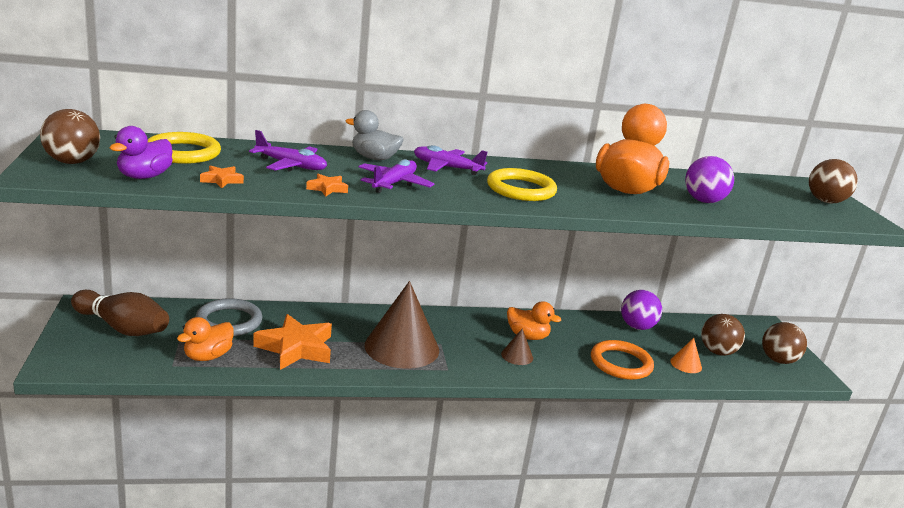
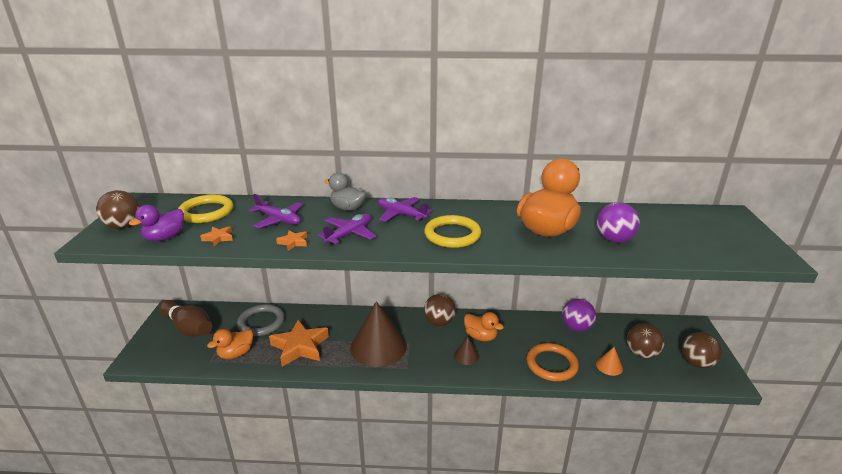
camera: 15 degrees right, 5 degrees up
brown ball [809,159,858,203] -> brown ball moved to [424,294,456,326]

